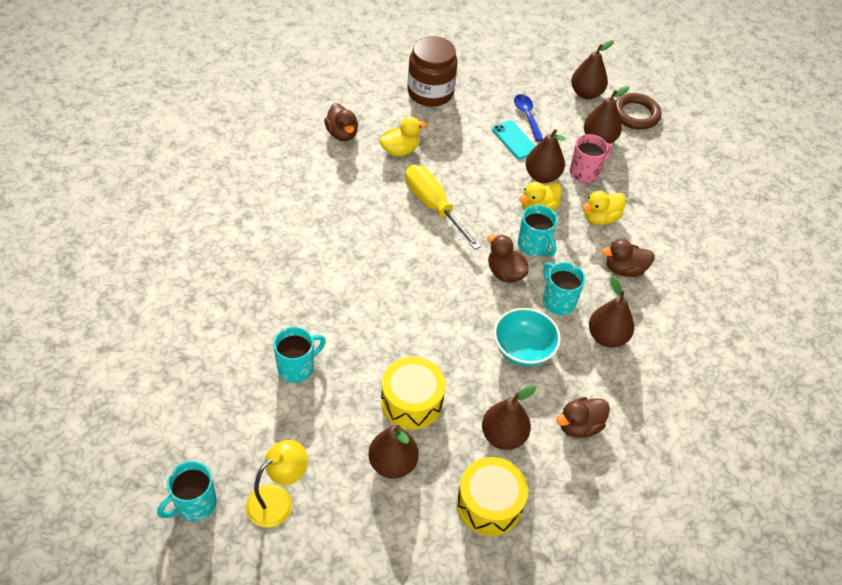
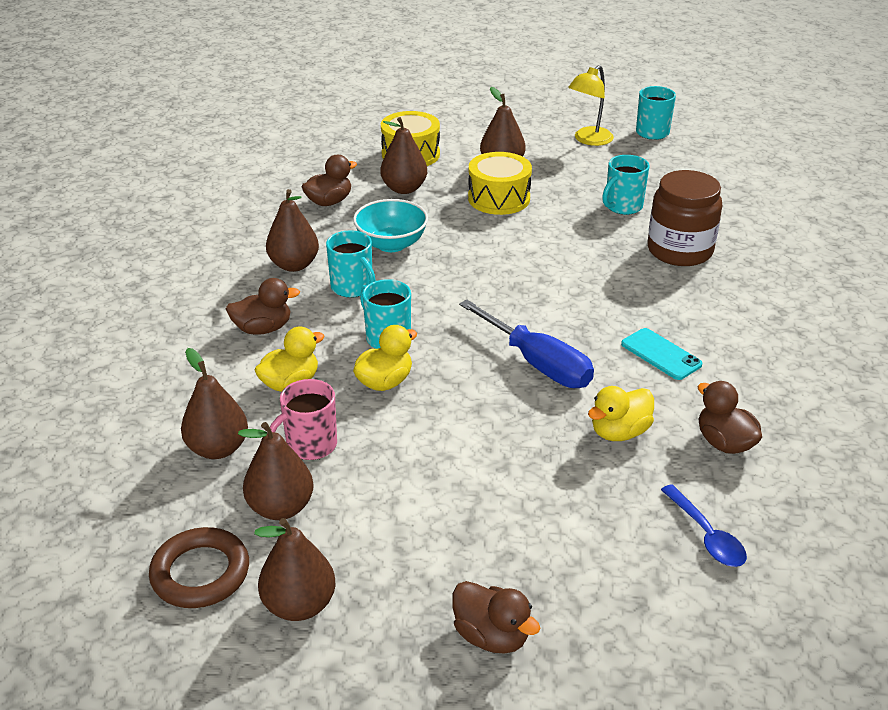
camera: 175 degrees right, 15 degrees down
yellow screwdriver [405,165,481,250] -> blue screwdriver [459,299,594,388]
brown jar [407,36,458,107] -> brown jar moved to [648,170,722,266]
brown duck [487,235,529,283] -> brown duck moved to [452,581,540,653]
turquoise phone [492,120,535,160] -> turquoise phone moved to [621,328,703,380]
blue spoon [514,94,543,142] -> blue spoon moved to [661,484,747,567]
brown pear [525,129,566,183] -> brown pear moved to [181,348,248,459]

